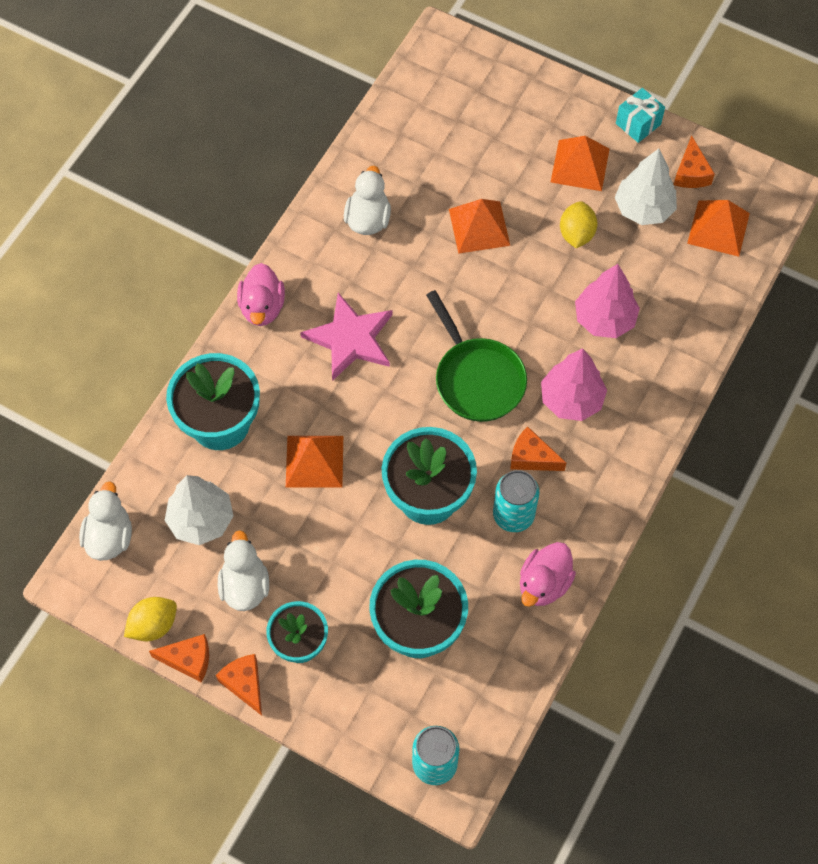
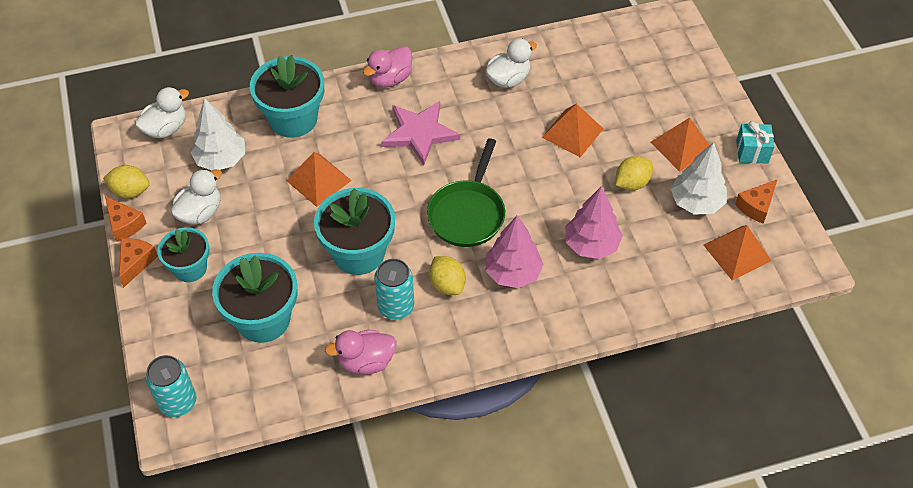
camera: 45 degrees right, 10 degrees down
orange cheese [510,427,566,471] -> yellow lemon [429,256,466,295]

